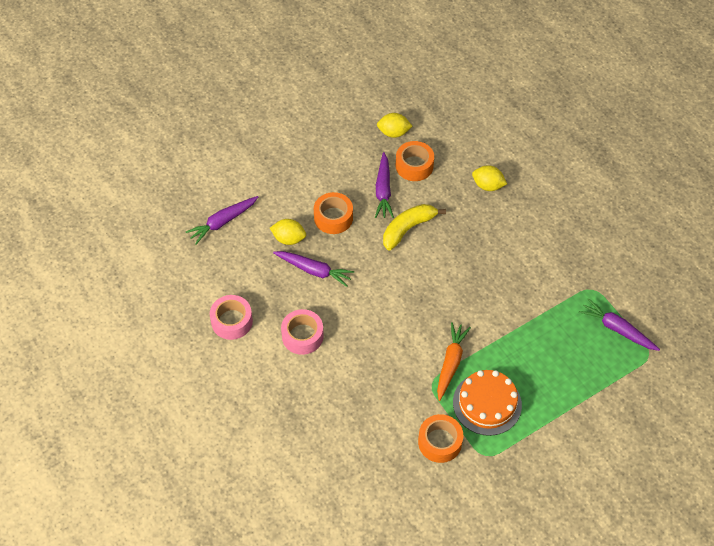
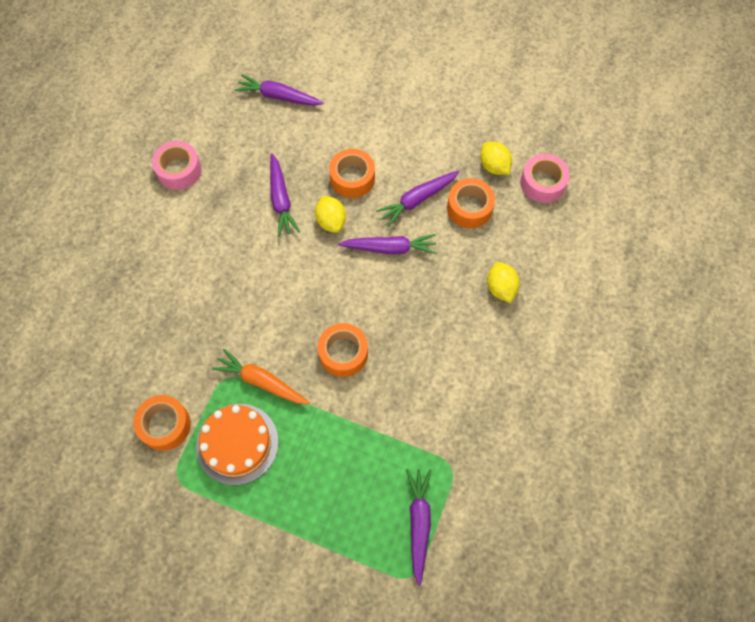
camera: 55 degrees right, 10 degrees up
yellow lemon [270,219,306,245] -> yellow lemon moved to [315,196,346,233]
pink tape [281,309,324,355] -> pink tape moved to [520,154,570,203]
yellow banana [383,204,446,250] -> purple carrot [338,234,436,254]
orange carrot [437,322,471,401] -> orange carrot turned 135 degrees counterclockwise [212,349,310,404]
none -> orange tape [318,323,368,377]

